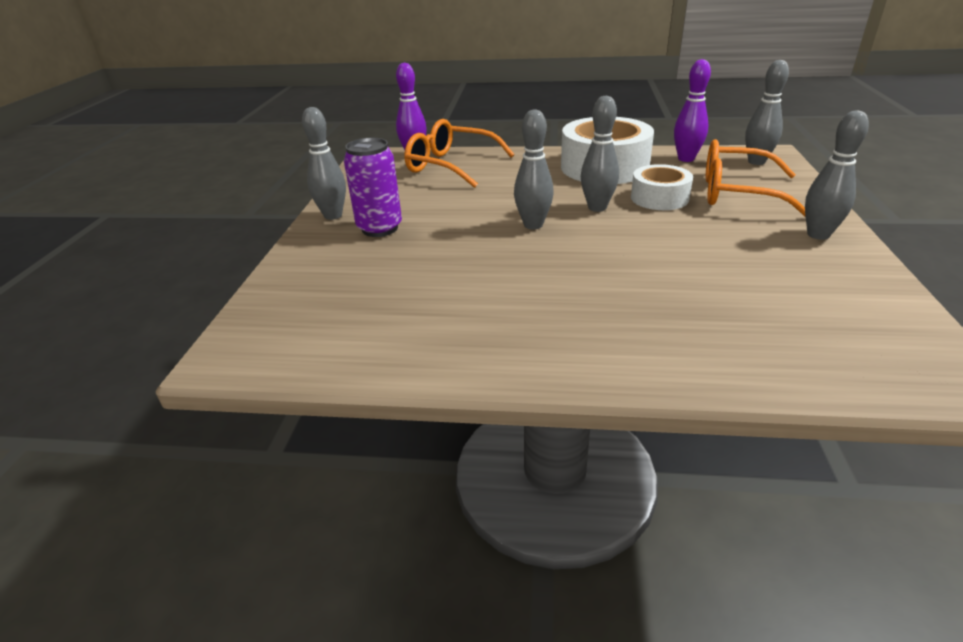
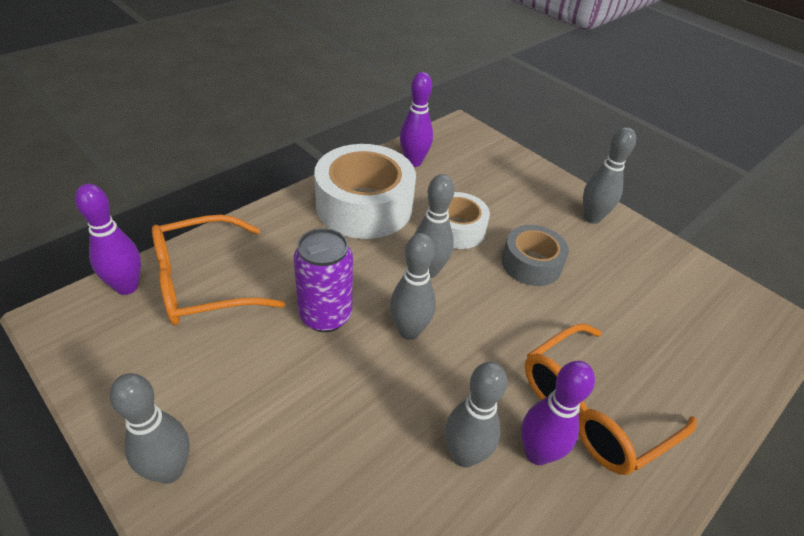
camera: 55 degrees left, 10 degrees up
purple can [344,138,402,237] -> purple can moved to [294,228,353,332]
orange glasses [706,139,805,216] -> orange glasses moved to [525,324,697,475]
grey bowling pin [745,60,789,165] -> grey bowling pin moved to [445,362,507,468]
none -> grey tape [502,225,569,286]
none -> purple bowling pin [521,361,595,465]

